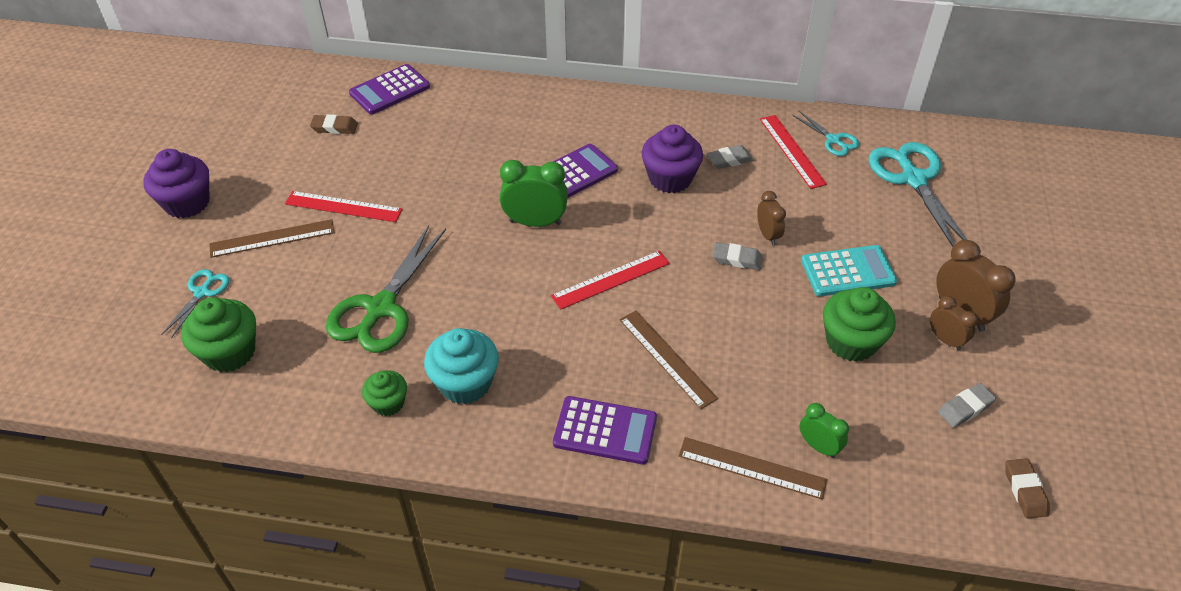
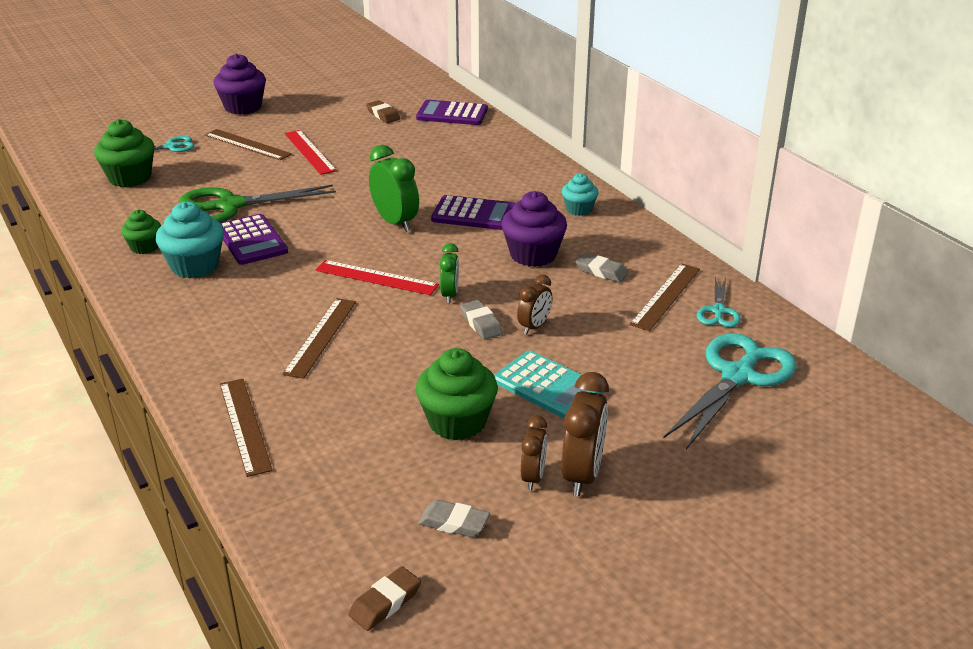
camera: 50 degrees right, 15 degrees down
purple calculator [553,396,657,464] -> purple calculator moved to [220,214,288,265]
red ruler [760,115,827,189] -> brown ruler [630,263,700,331]
green clock [799,403,849,458] -> green clock moved to [440,243,459,303]
none -> turquoise cupcake [562,173,598,216]

